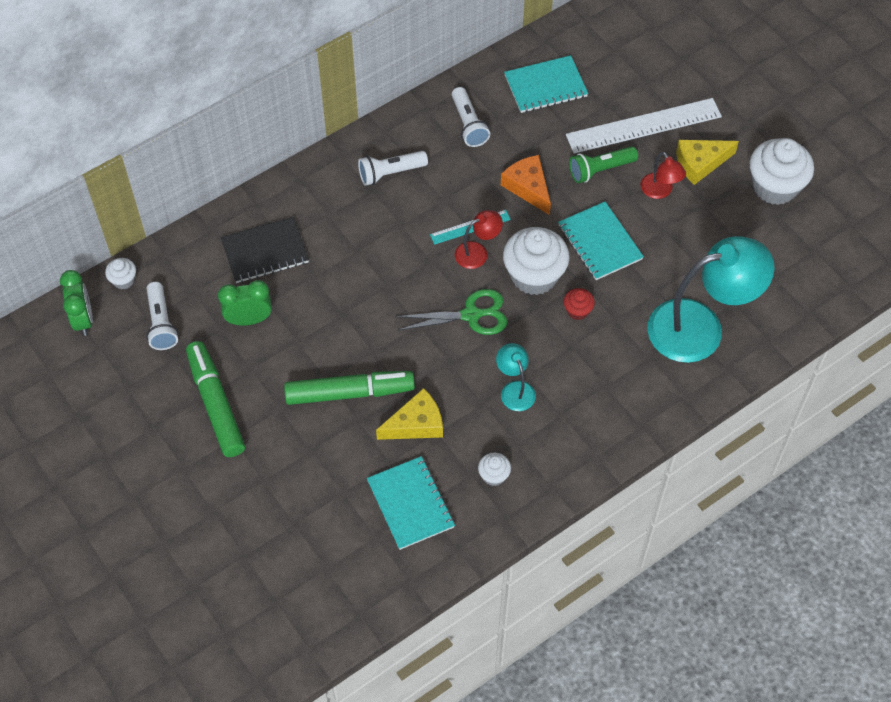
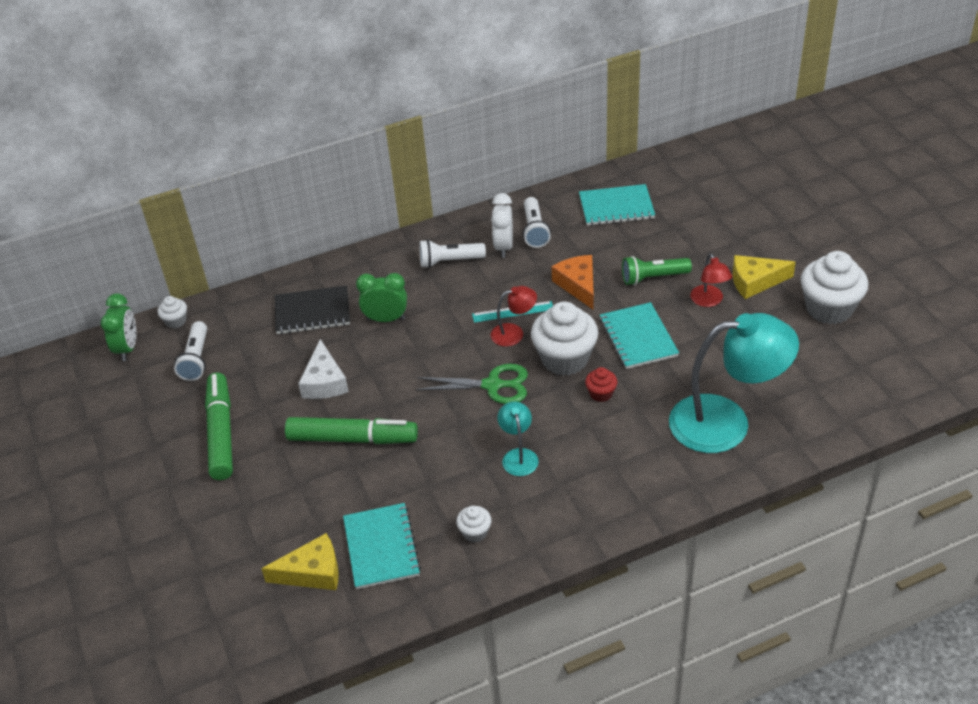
camera: 15 degrees right, 15 degrees down
green clock [218,280,272,326] -> green clock moved to [356,273,407,322]
yellow cheese [376,388,443,440] -> yellow cheese moved to [261,533,339,590]
white ruler [566,98,722,154] -> none
none -> white cheese [298,339,349,399]
none -> white clock [491,193,513,258]

